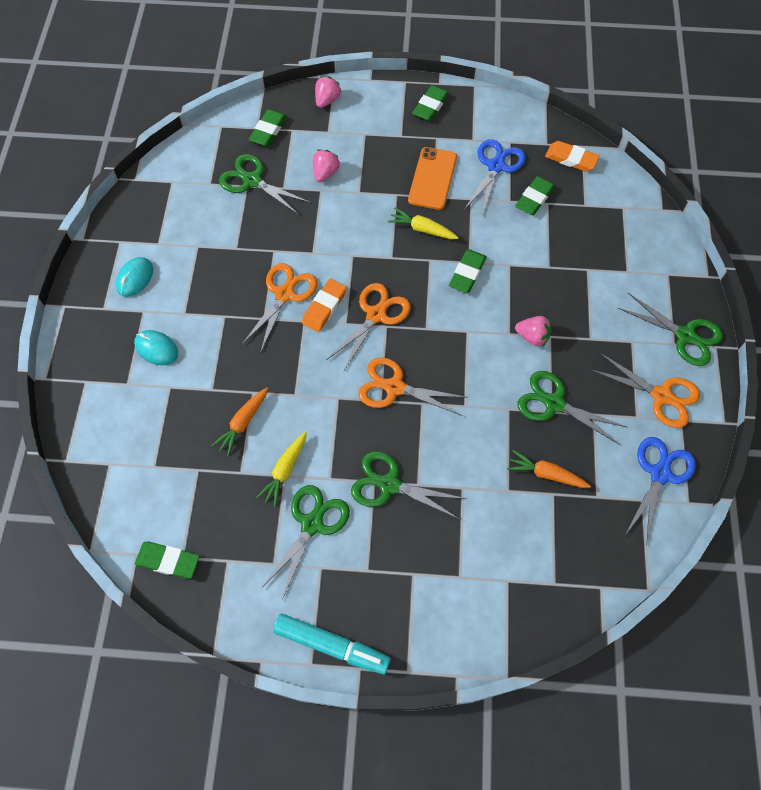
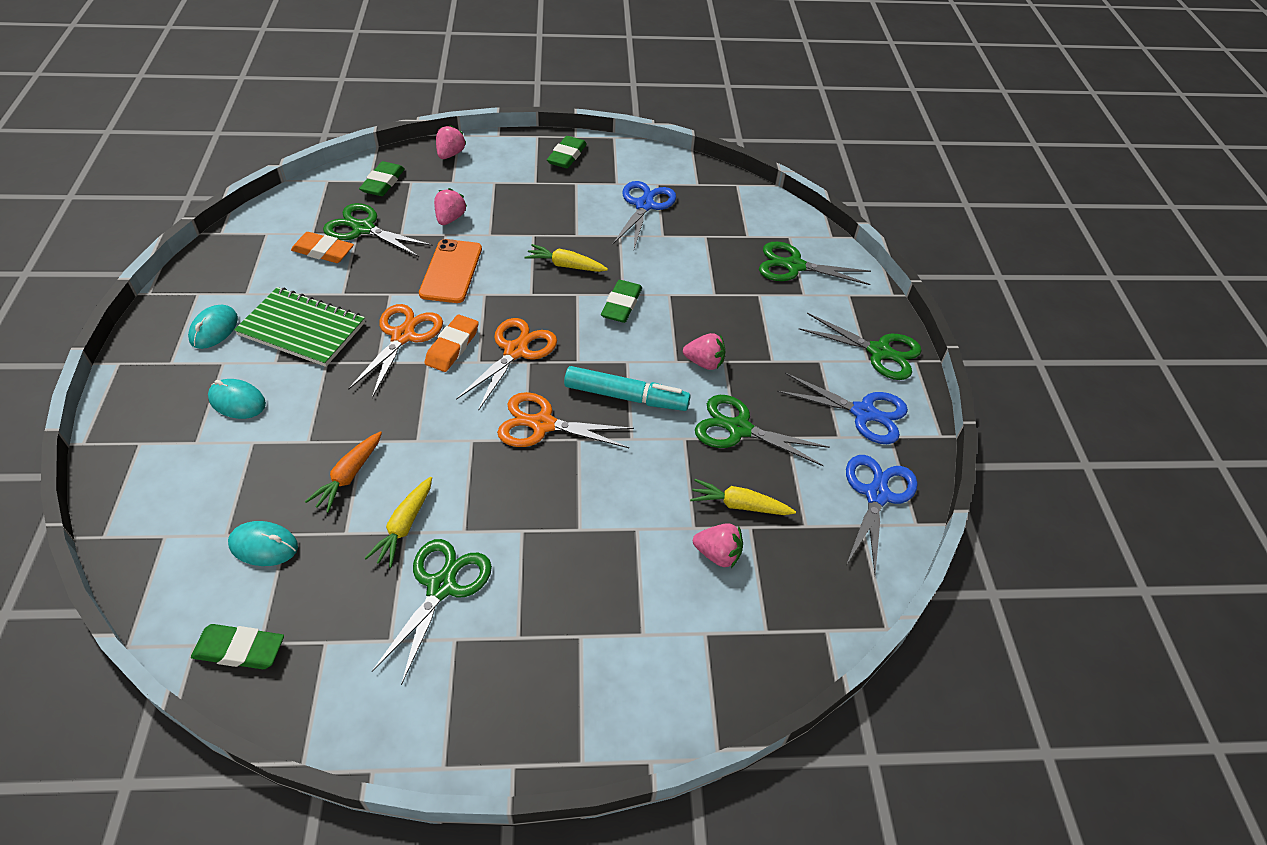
camera: 10 degrees left, 15 degrees down
turquoise marker [273,614,391,674] -> turquoise marker moved to [564,366,691,411]
green scissors [351,451,467,519] -> green scissors moved to [759,242,871,285]
orange phone [408,147,457,210] -> orange phone moved to [419,239,482,303]
orange carrot [507,450,591,488] -> yellow carrot [690,479,796,515]
green eraser [515,176,555,215] -> none
orange eraser [545,141,600,172] -> orange eraser moved to [291,232,354,263]
orange scissors [591,353,700,428] -> blue scissors [777,373,908,444]
none -> turquoise mouse [228,521,298,566]
none -> green notebook [234,287,365,367]
none -> pink strawberry [693,523,743,568]

